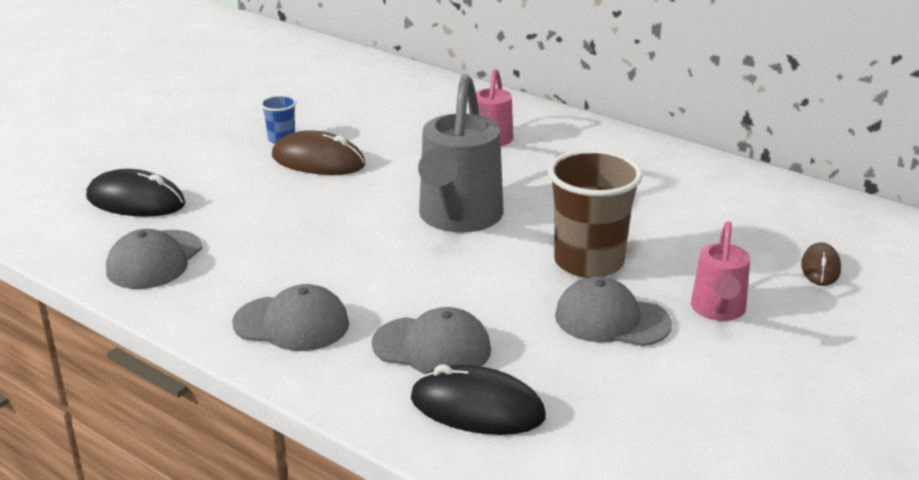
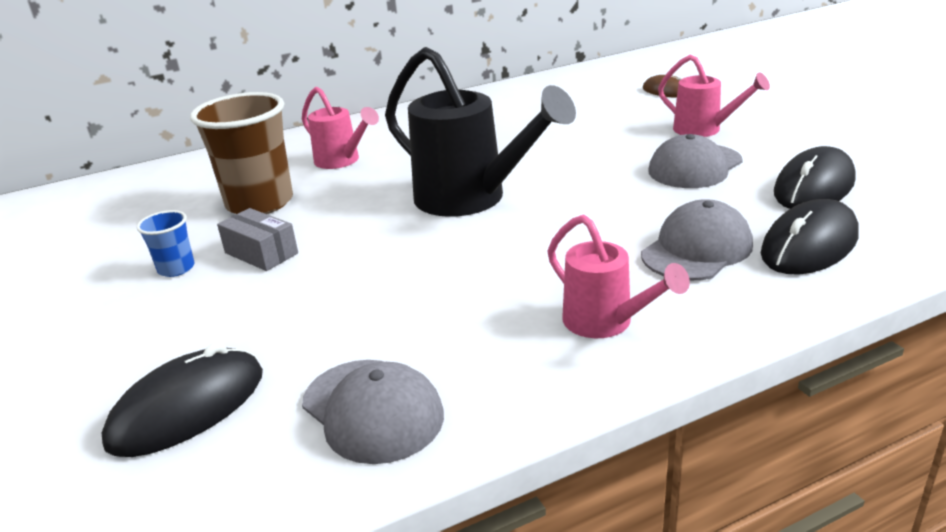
camera: 60 degrees left, 0 degrees up
grey cap [232,284,349,351] -> pink watering can [547,214,690,338]
brown mouse [272,130,365,175] -> grey box [217,208,298,271]
grey watering can [418,74,503,232] -> black watering can [385,47,576,217]
brown cup [548,149,643,278] -> brown cup moved to [190,92,293,214]
none -> black mouse [774,146,856,209]

